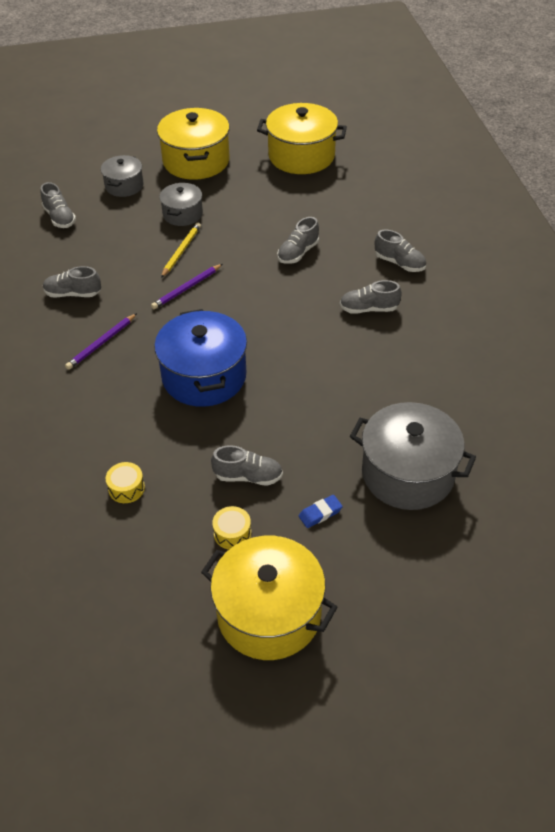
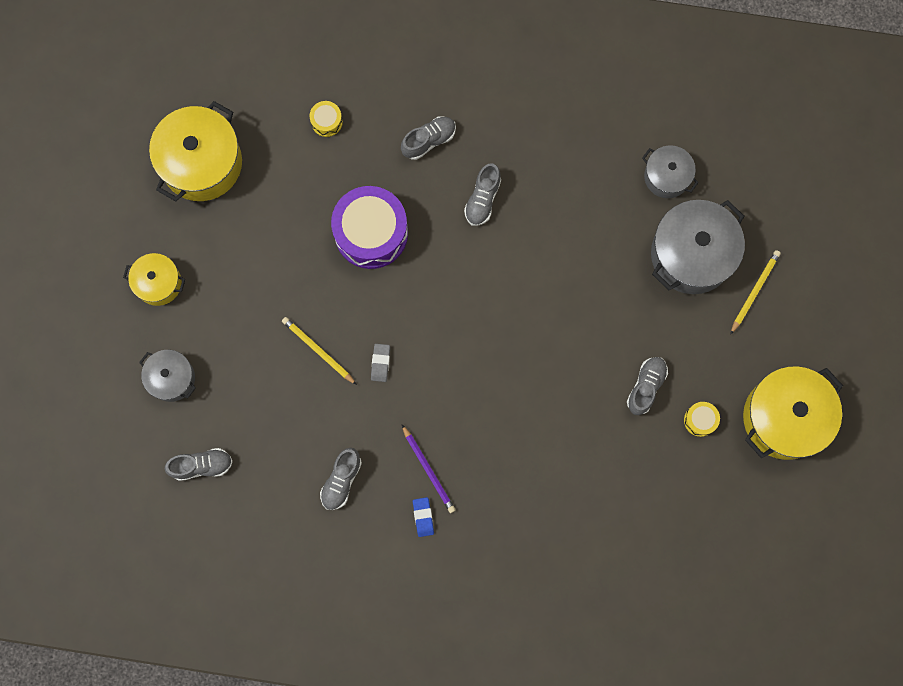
camera: 70 degrees left, 30 degrees up
yellow drum [105,462,145,503] -> yellow drum moved to [310,101,343,137]
purple pencil [151,264,222,309] -> grey eraser [371,344,390,382]
blue pot [154,309,247,407] -> none
yellow pot [157,108,230,180] -> yellow pot [123,253,185,306], size x0.56
grey pot [159,183,203,226] -> grey pot moved to [642,145,699,198]
grey shoe [277,217,319,264] -> purple drum [331,186,408,269]
blue eraser [299,495,343,528] -> blue eraser moved to [413,497,434,537]
none -> yellow pencil [730,250,781,335]

